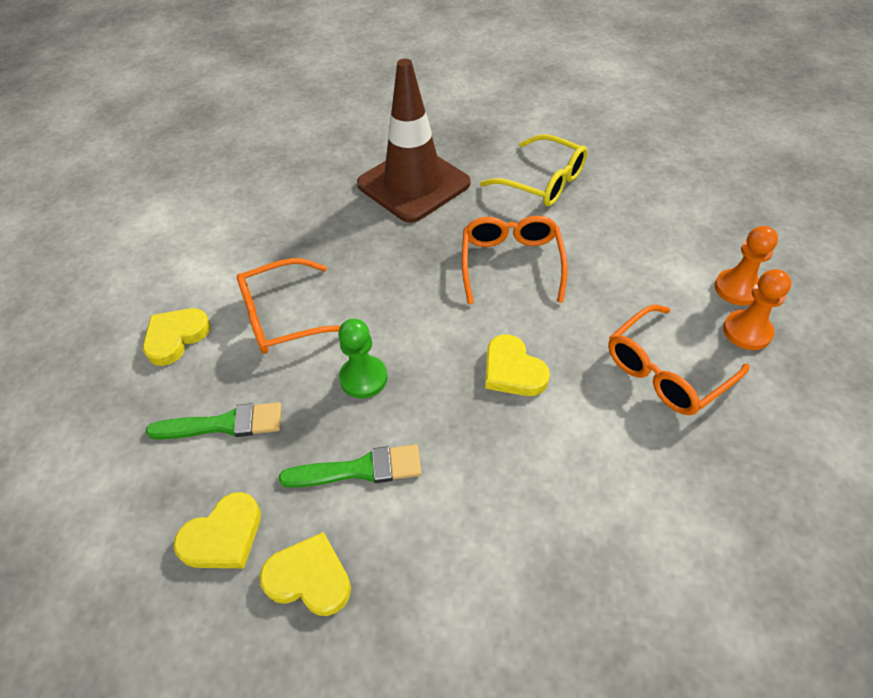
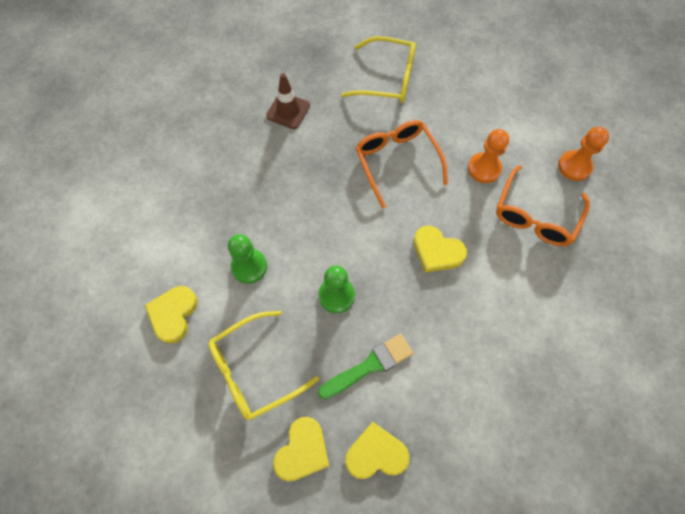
camera: 25 degrees left, 15 degrees up
green brush [145,402,281,440] -> yellow glasses [209,311,319,421]
orange glasses [237,258,340,354] -> green pawn [228,234,267,284]
brown traffic cone [357,59,470,223] -> brown traffic cone [266,73,310,129], size x0.48
orange pawn [715,226,778,306] -> orange pawn moved to [468,129,509,183]

